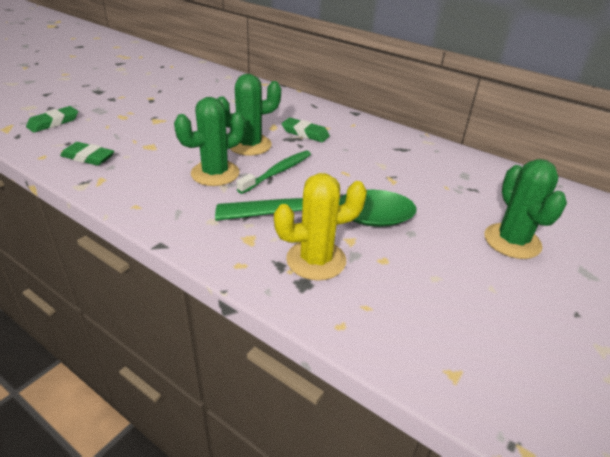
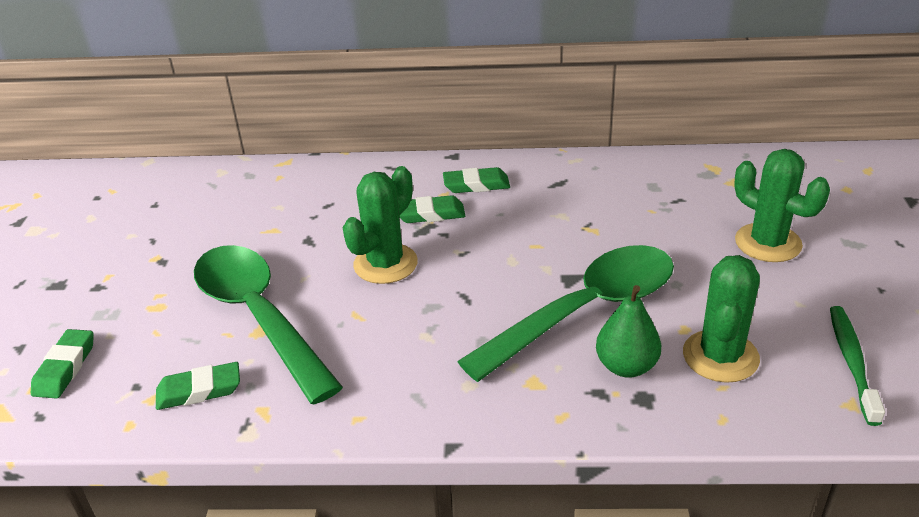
camera: 30 degrees left, 0 degrees up
green cactus [174,97,245,186] -> green cactus moved to [683,255,760,383]
green toothbrush [236,151,311,194] -> green toothbrush moved to [830,306,885,426]
yellow cactus [274,173,367,281] -> green pear [596,285,661,378]
none -> green spoon [194,245,343,404]
none -> green eraser [443,167,510,193]

